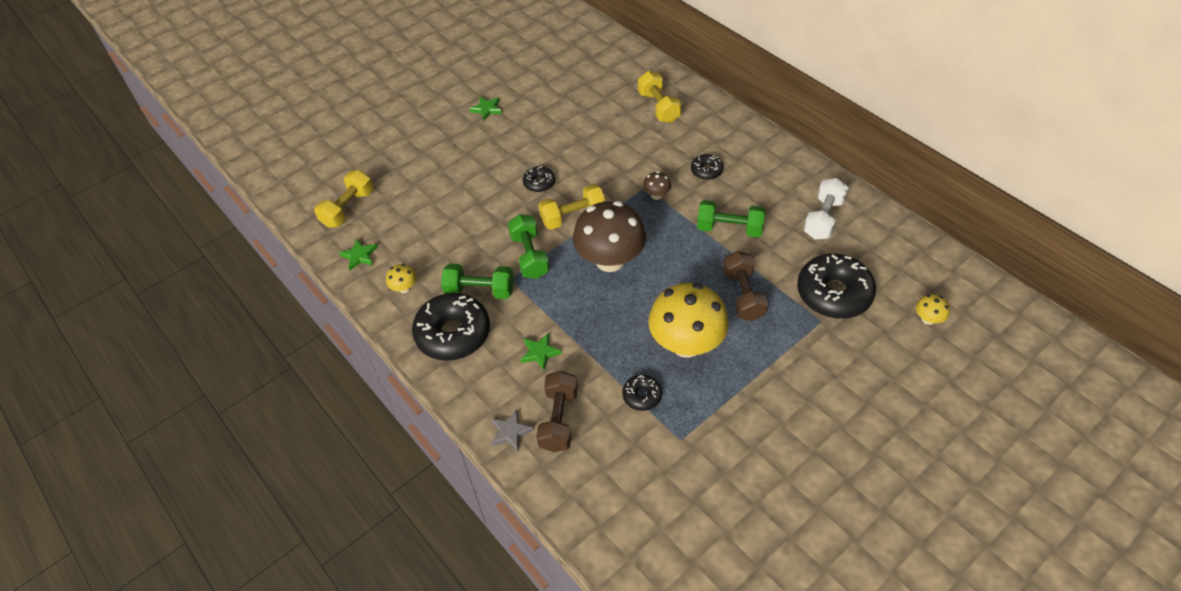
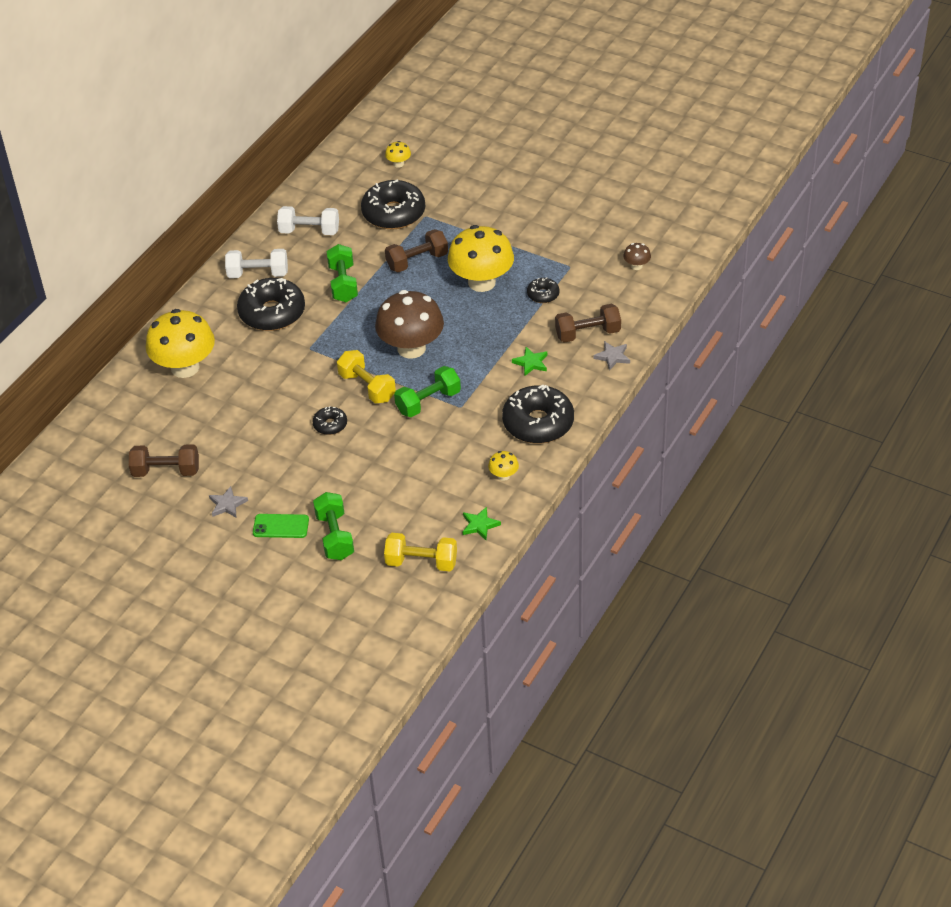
camera: 110 degrees left, 5 degrees down
green dumbbell [441,263,514,299] -> green dumbbell moved to [313,492,354,560]
green star [469,96,502,121] -> grey star [209,486,248,518]
yellow dumbbell [638,71,682,123] -> yellow mushroom [146,309,215,378]
brown mushroom [643,171,671,200] -> brown mushroom moved to [623,243,651,270]
black donut [691,154,723,180] -> black donut [237,278,305,331], size x2.06
none -> brown dumbbell [129,444,199,477]
none -> white dumbbell [225,249,288,278]
none -> green phone [253,514,309,538]

